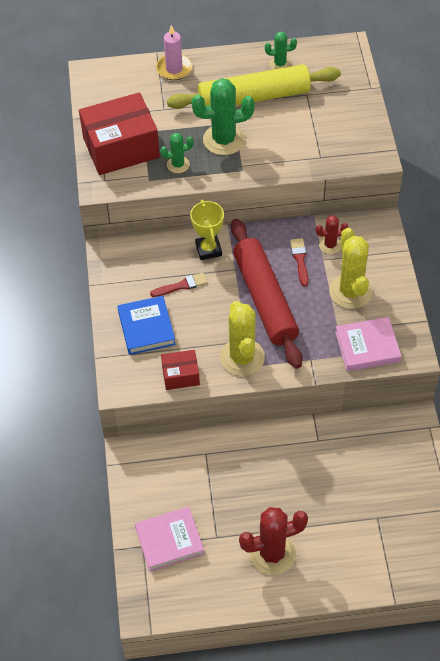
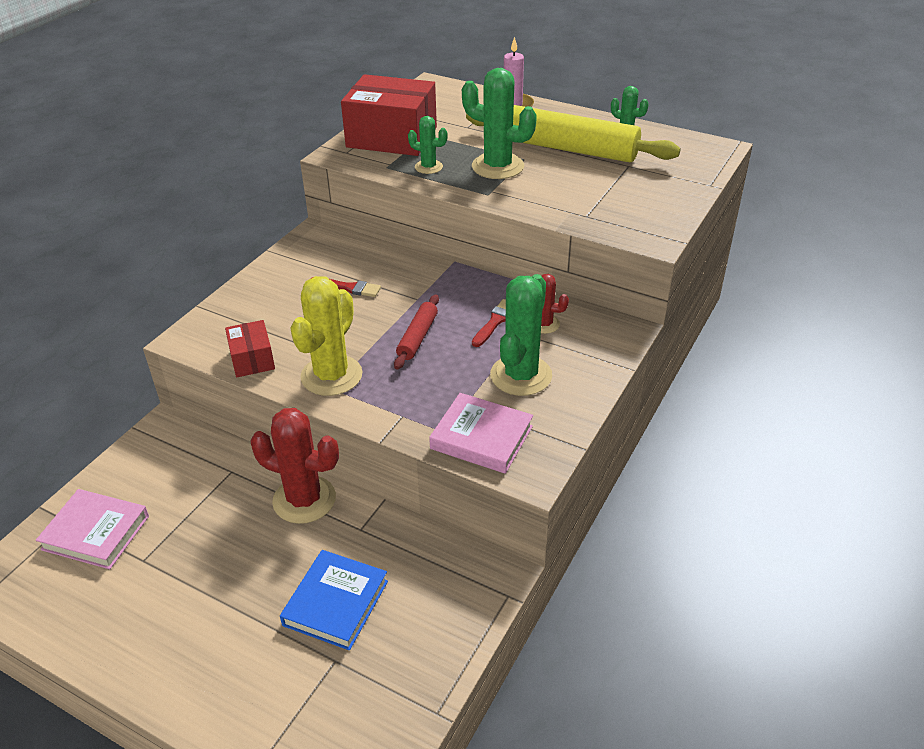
camera: 35 degrees right, 15 degrees down
blue book [117,296,176,355] -> blue book moved to [280,550,388,650]
red box [161,350,200,390] -> red box turned 45 degrees clockwise [225,320,275,377]
yellow trophy [190,199,224,260] -> none
red rolling pin [231,219,302,369] -> red rolling pin [394,294,439,370], size x0.47
red cactus [239,507,308,575] -> red cactus moved to [250,408,339,524]
yellow cactus [329,228,373,309] -> green cactus [490,274,552,396]

